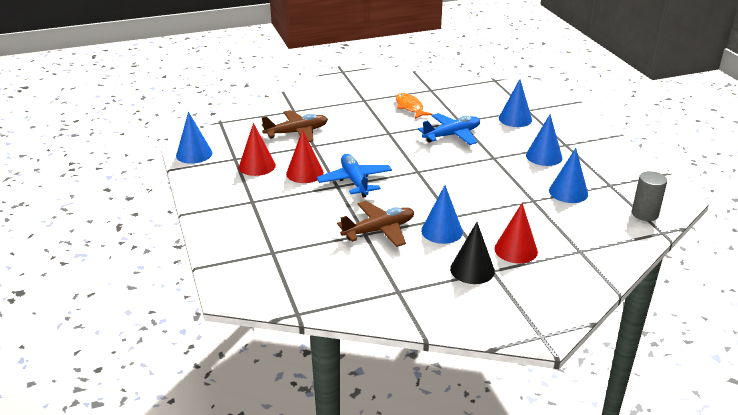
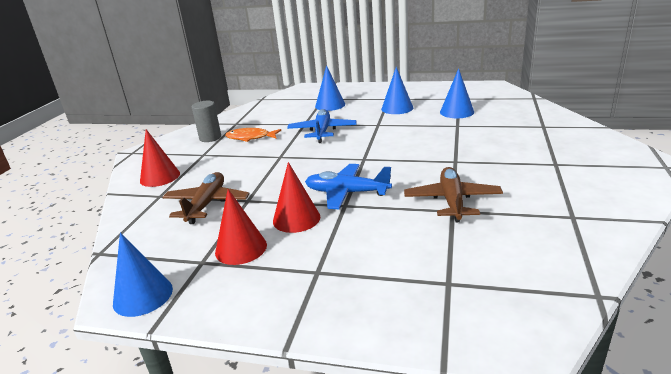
camera: 55 degrees left, 5 degrees down
blue cone [421,185,463,244] -> none
black cone [450,222,495,284] -> none
red cone [494,203,538,263] -> red cone moved to [140,129,180,187]
grey cylinder [632,171,667,221] -> grey cylinder moved to [192,101,221,142]

